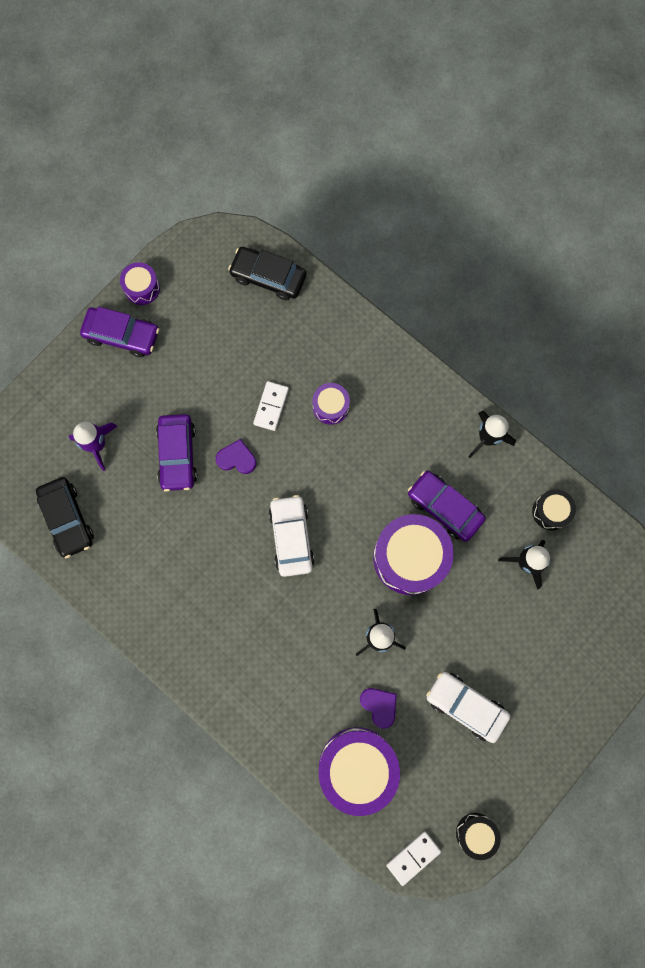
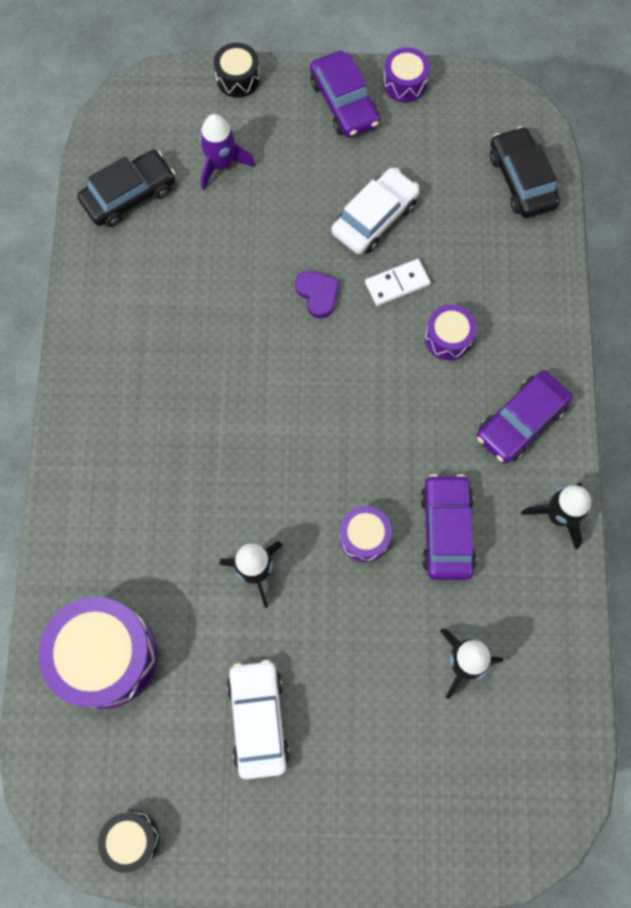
camera: 50 degrees right, 5 degrees down
black car [36,477,94,558] -> black car turned 150 degrees counterclockwise [77,150,176,227]
purple car [156,414,197,492] -> purple car moved to [476,370,572,463]
white car [268,495,315,577] -> white car moved to [331,168,420,254]
purple heart [360,688,397,729] -> none
purple drum [373,514,454,595] -> purple drum [339,506,392,562], size x0.51
white domino [386,831,441,886] -> none
black drum [532,489,576,530] -> black drum moved to [214,43,260,98]

